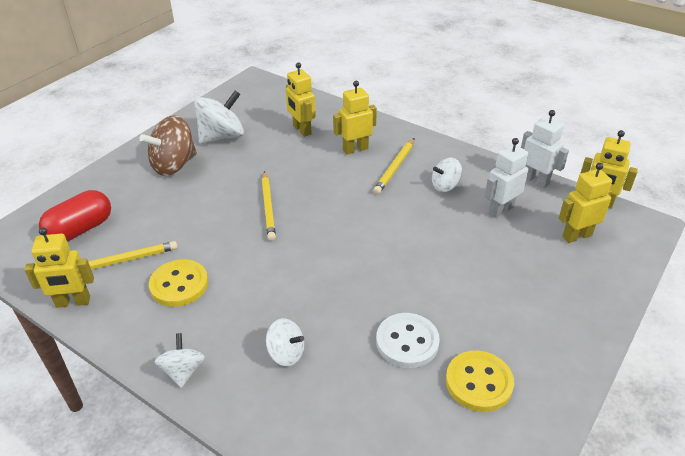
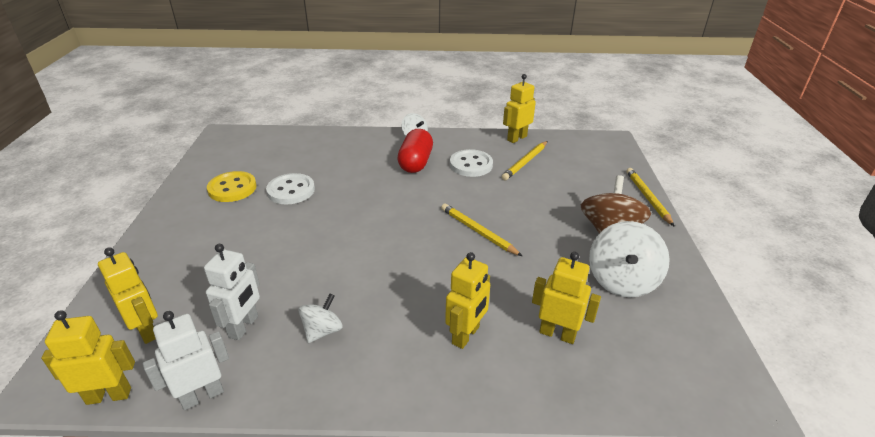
camera: 145 degrees right, 5 degrees down
red capsule [39,190,111,242] -> red capsule moved to [397,129,433,173]
yellow button [149,259,208,307] -> white button [450,149,493,177]
white spinning top [266,318,304,366] -> none
yellow pencil [373,138,414,194] -> yellow pencil moved to [626,168,674,226]
white robot [521,110,569,188] -> white robot turned 135 degrees clockwise [143,311,229,410]
yellow robot [559,163,612,243] -> yellow robot turned 75 degrees counterclockwise [98,247,158,344]

